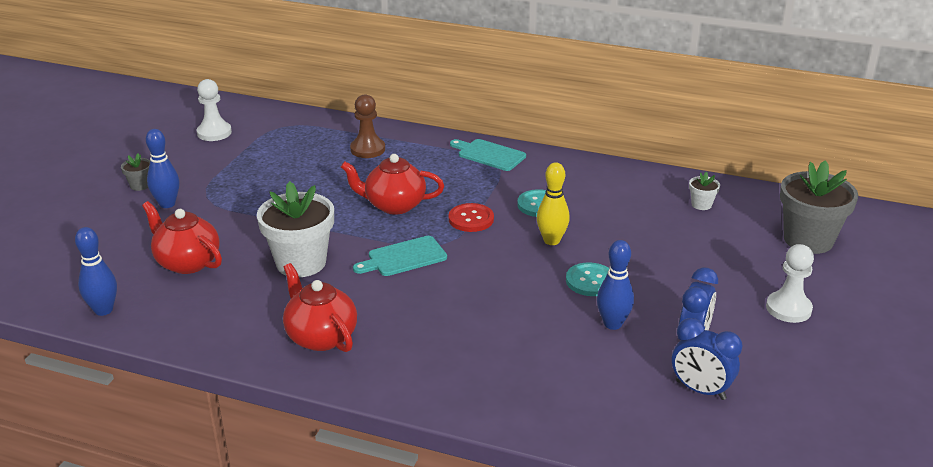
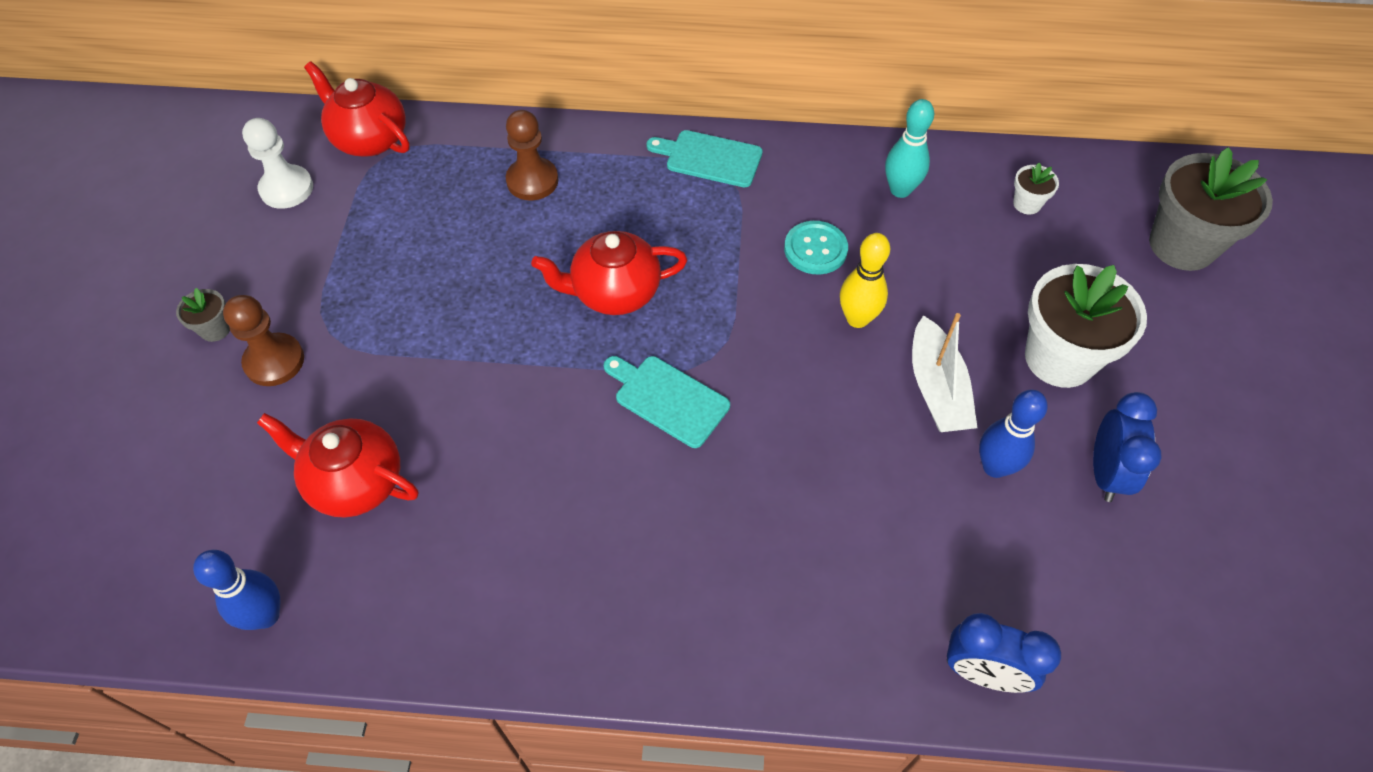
camera: 15 degrees left, 25 degrees up
blue bowling pin [146,129,179,208] -> brown pawn [223,295,304,386]
white flower pot [257,181,334,277] -> white flower pot moved to [1025,264,1147,388]
red teapot [283,263,357,352] -> red teapot moved to [304,61,410,157]
turquoise cutting board [353,236,447,276] -> turquoise cutting board turned 75 degrees clockwise [604,356,730,448]
red button [449,203,494,232] -> none
turquoise button [566,262,610,296] -> white boat [912,313,978,432]
blue clock [672,318,742,400] -> blue clock moved to [947,613,1061,693]
white pawn [766,244,814,323] -> none
none -> turquoise bowling pin [885,99,934,198]

